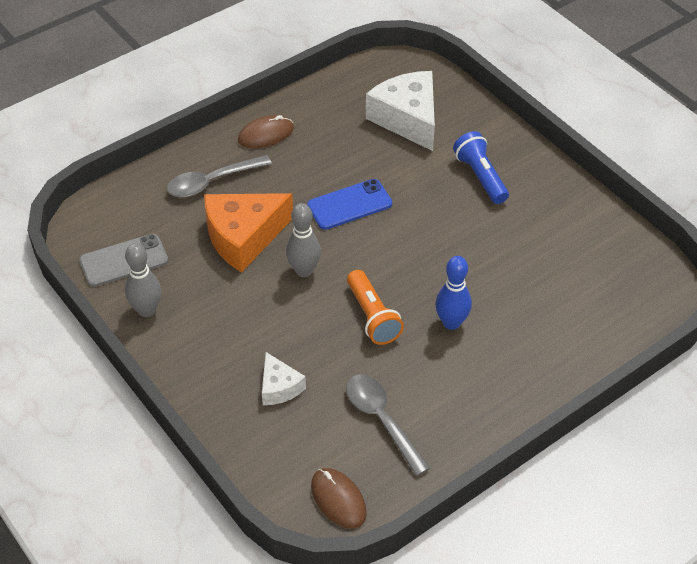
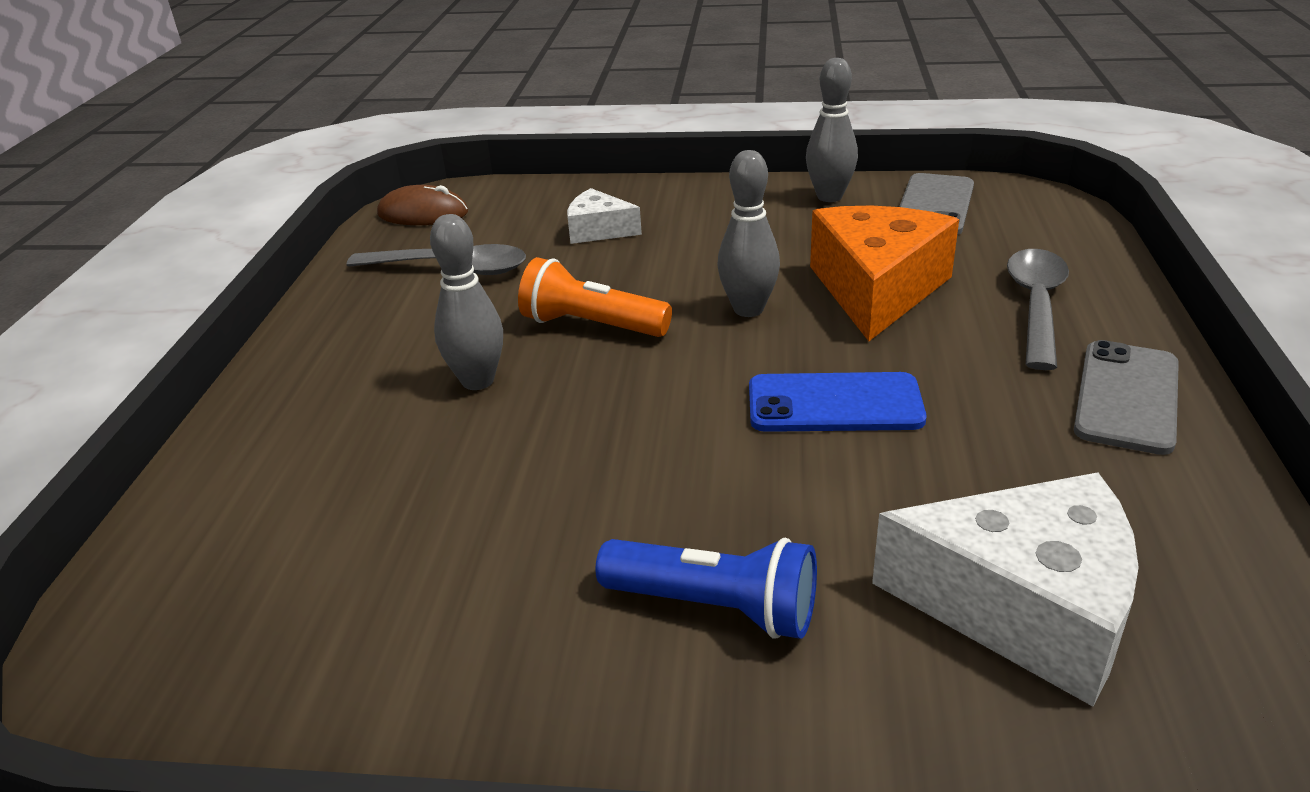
camera: 135 degrees right, 15 degrees down
brown mouse [238,115,294,149] -> grey phone [1074,340,1179,455]
blue phone [307,179,392,230] -> blue phone turned 75 degrees clockwise [749,372,926,432]
blue bowling pin [435,256,472,330] -> grey bowling pin [430,214,503,390]

